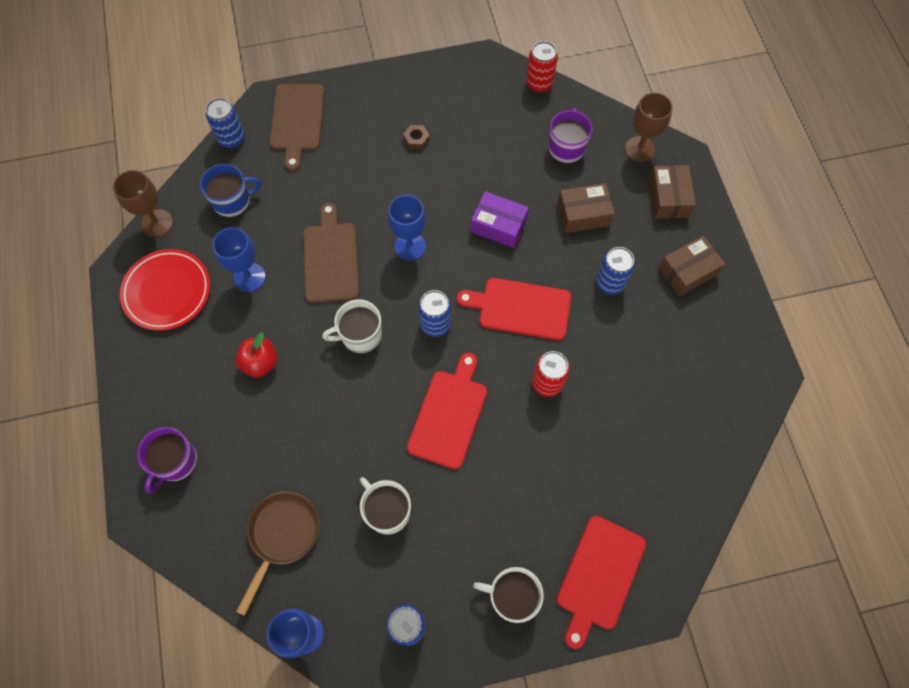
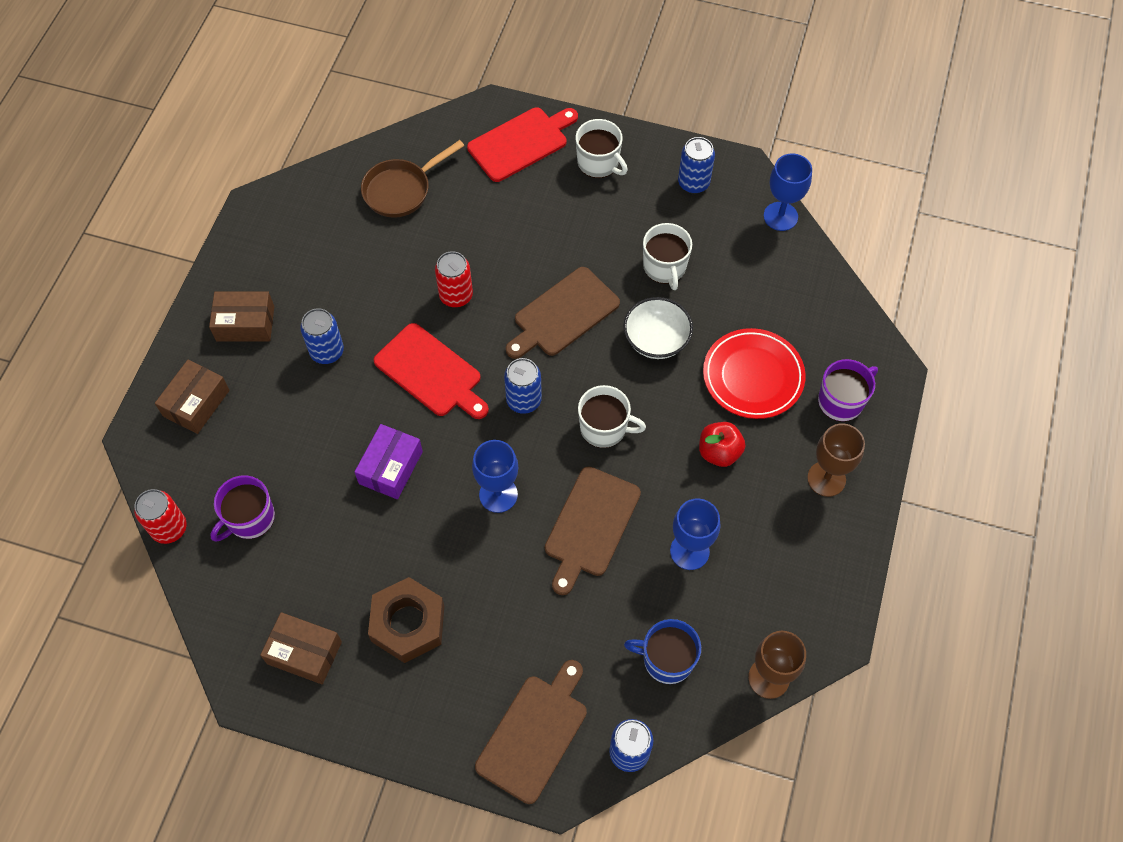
camera: 150 degrees left, 5 degrees down
red plate [120,249,210,331] -> red plate moved to [703,328,806,419]
brown pan [236,491,319,616] -> brown pan moved to [361,140,464,218]
brown nut [403,125,430,150] -> brown nut [368,577,444,663], size x2.25
red cutting board [407,352,487,469] -> brown cutting board [506,267,620,359]
purple box [471,191,529,248] -> purple box turned 60 degrees clockwise [355,424,423,499]
red can [526,41,558,93] -> red can moved to [134,489,187,544]
brown box [557,183,615,233] -> brown box moved to [260,612,342,684]
brown goblet [625,93,673,162] -> brown goblet moved to [807,423,865,497]
none -> white bowl [623,297,693,359]

